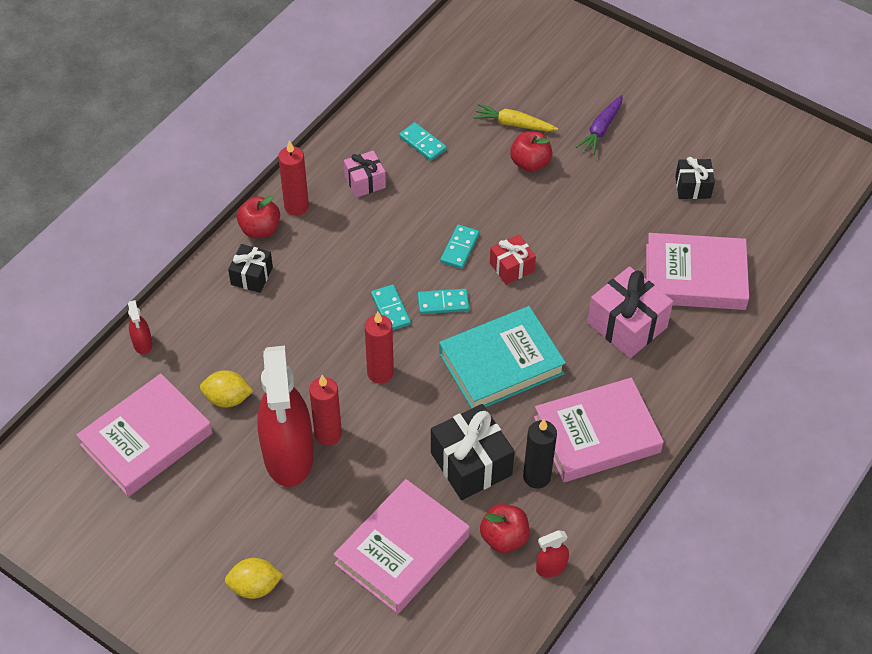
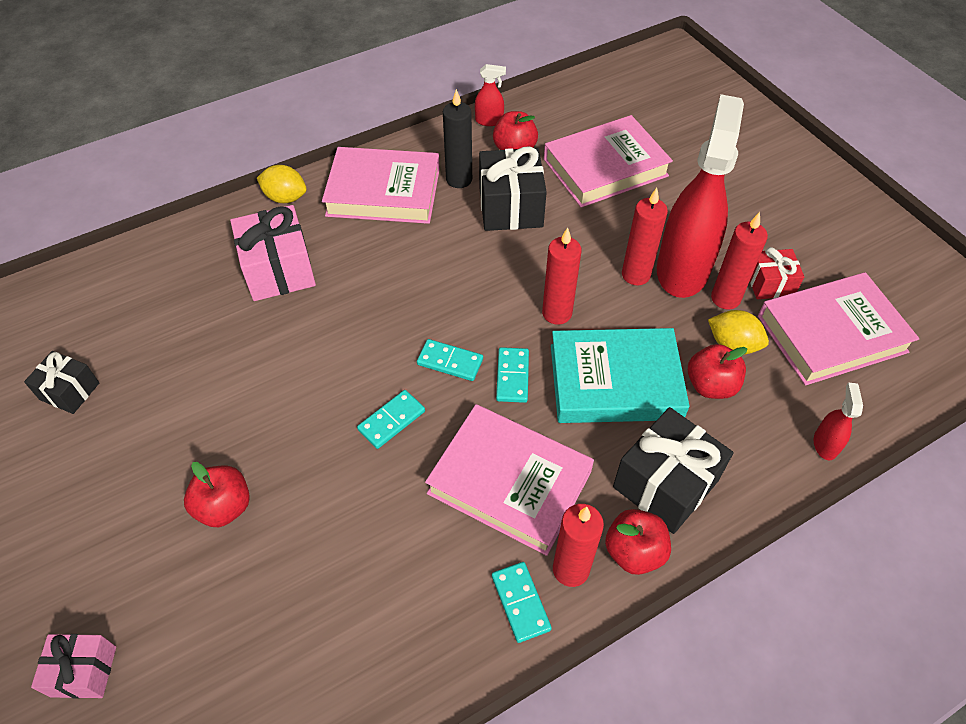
camera: 155 degrees left, 0 degrees up
yellow lemon [225,558,283,599] -> yellow lemon moved to [257,165,307,203]
black gift [228,244,273,293] -> black gift [613,407,734,534], size x1.70
pink gift [344,150,386,198] -> pink gift moved to [31,634,116,699]
turquoise domino [399,122,447,161] -> turquoise domino moved to [492,562,552,643]
turquoise book [439,306,566,409] -> turquoise book moved to [551,328,690,423]
yellow carrot [473,104,558,131] -> none
red gift [490,234,536,285] -> red gift moved to [750,247,804,299]
purple carrot [576,95,623,155] -> none
pink book [646,233,749,310] -> pink book moved to [425,404,594,556]
none -> red apple [688,344,747,399]
none -> red candle [711,212,768,309]

